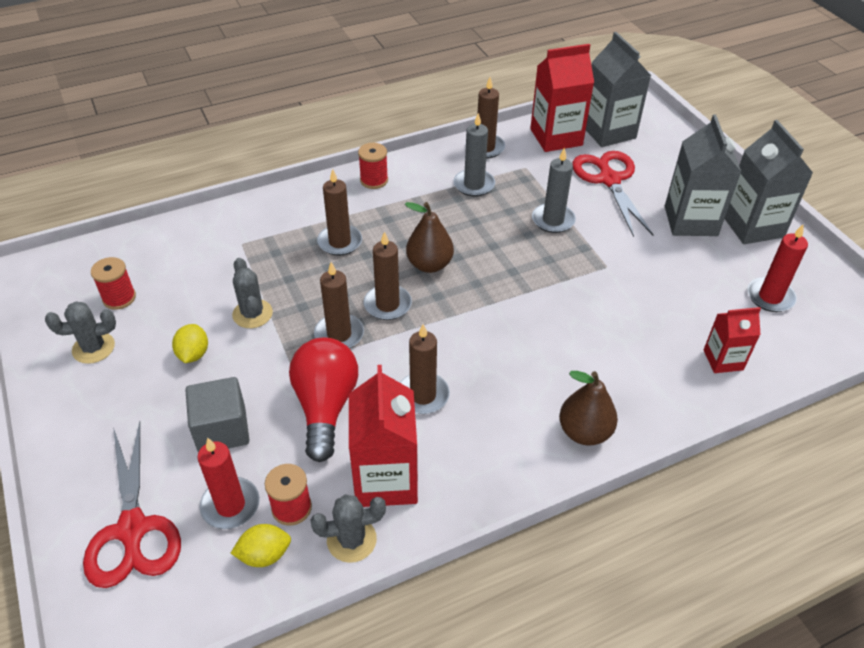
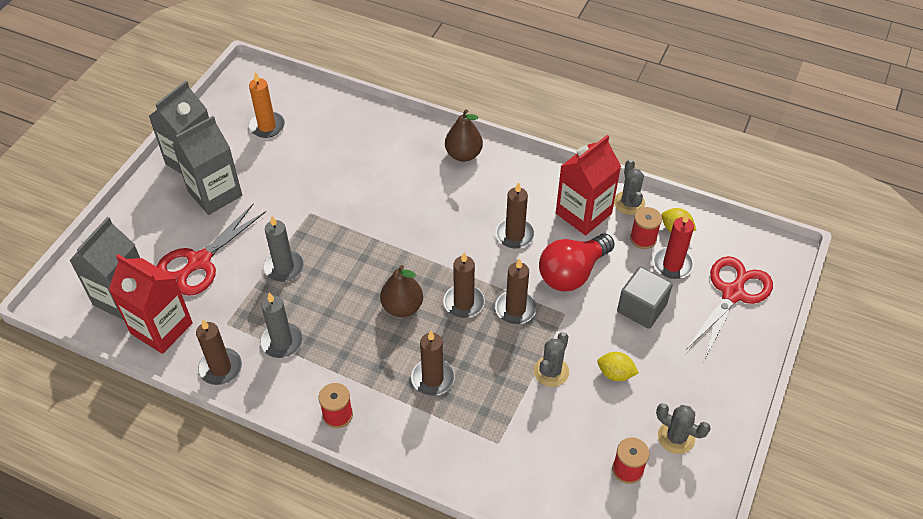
camera: 130 degrees left, 5 degrees up
yellow lemon [172,324,208,363] -> yellow lemon turned 60 degrees clockwise [597,352,639,381]
grey cactus [311,494,386,563] -> grey cactus turned 45 degrees clockwise [614,159,645,215]
red carton [704,307,761,373] -> none
red candle [747,225,808,312] -> orange candle [248,72,285,138]

